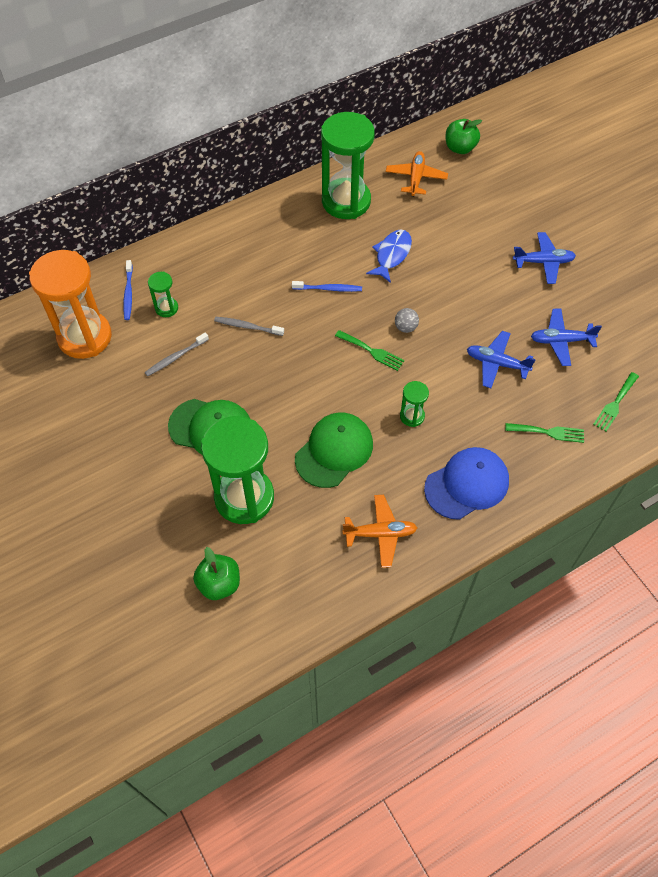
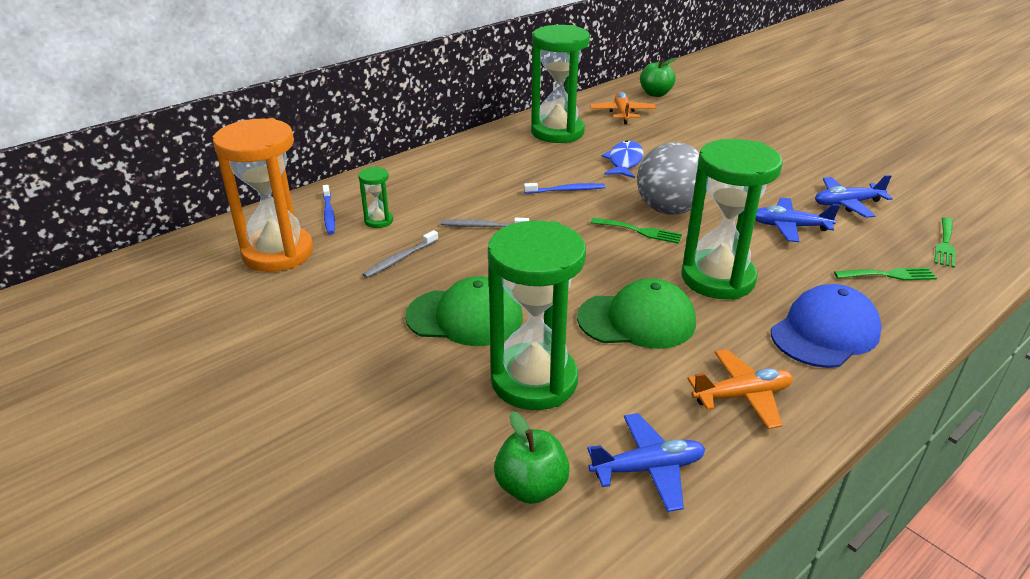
camera: 10 degrees left, 25 degrees down
green cap [295,412,373,488] -> green cap turned 60 degrees clockwise [577,278,696,349]
grey ball [395,308,419,333] -> grey ball [637,142,708,215], size x2.45
green hourglass [400,381,429,427] -> green hourglass [681,139,783,300], size x2.28
blue plane [513,232,576,284] -> blue plane moved to [587,413,705,512]

